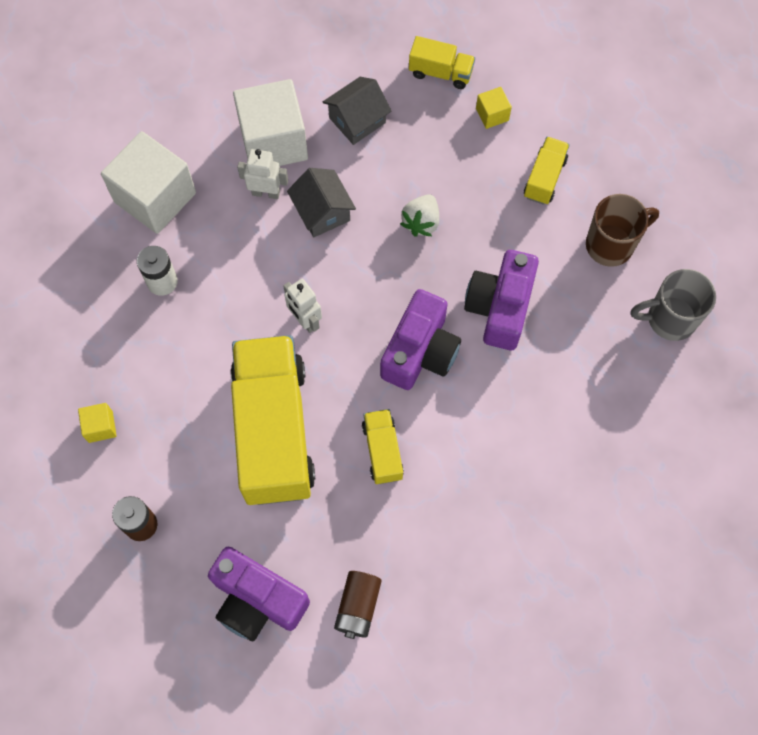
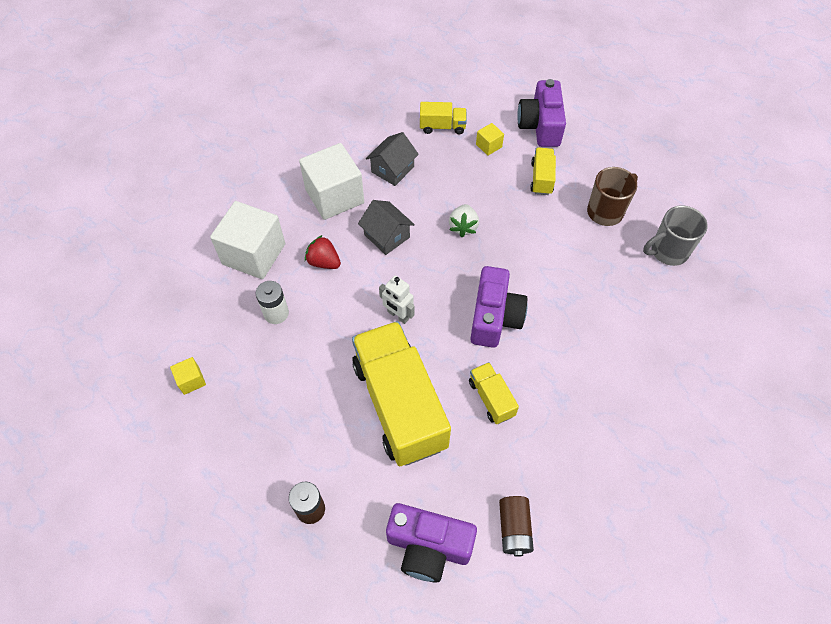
camera: 15 degrees left, 10 degrees down
yellow cube [78,403,117,443] -> yellow cube moved to [170,357,206,395]
white robot [237,149,288,199] -> none
purple camera [464,250,539,350] -> purple camera moved to [517,79,566,147]
none -> red strawberry [305,235,341,269]

